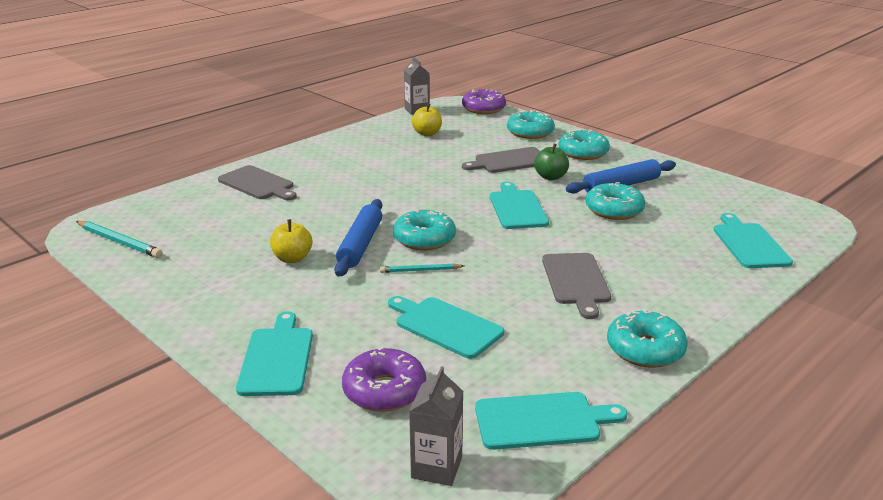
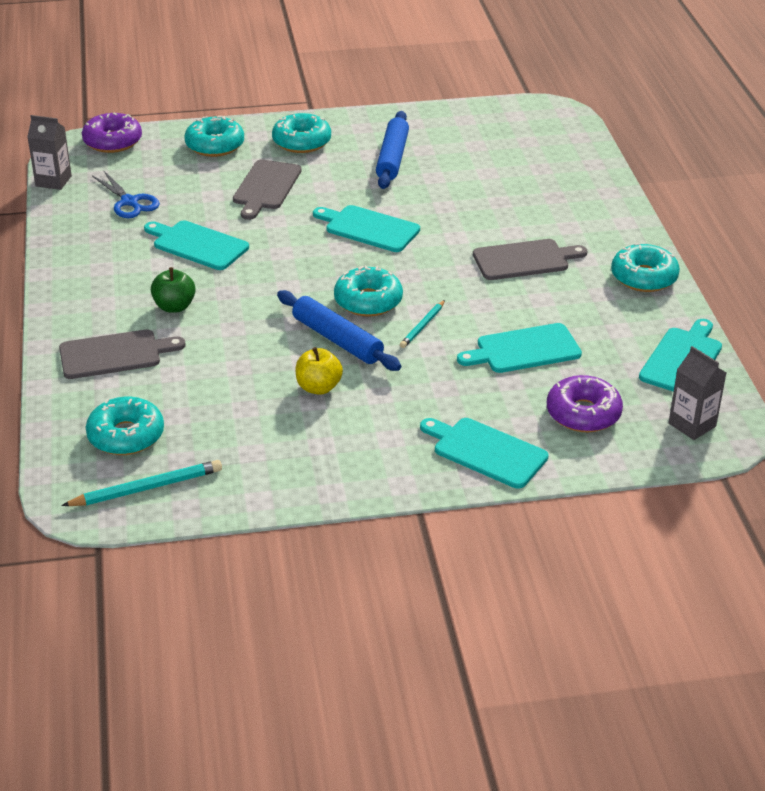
camera: 55 degrees left, 10 degrees up
yellow apple [412,103,442,136] -> blue scissors [92,171,160,218]
green apple [534,144,569,180] -> green apple moved to [151,267,196,313]
grey cutting board [542,253,611,319] -> grey cutting board turned 45 degrees counterclockwise [473,239,588,280]
turquoise donut [585,182,645,220] -> turquoise donut moved to [86,397,164,455]
turquoise cutting board [714,213,793,268] -> turquoise cutting board moved to [144,221,249,270]

